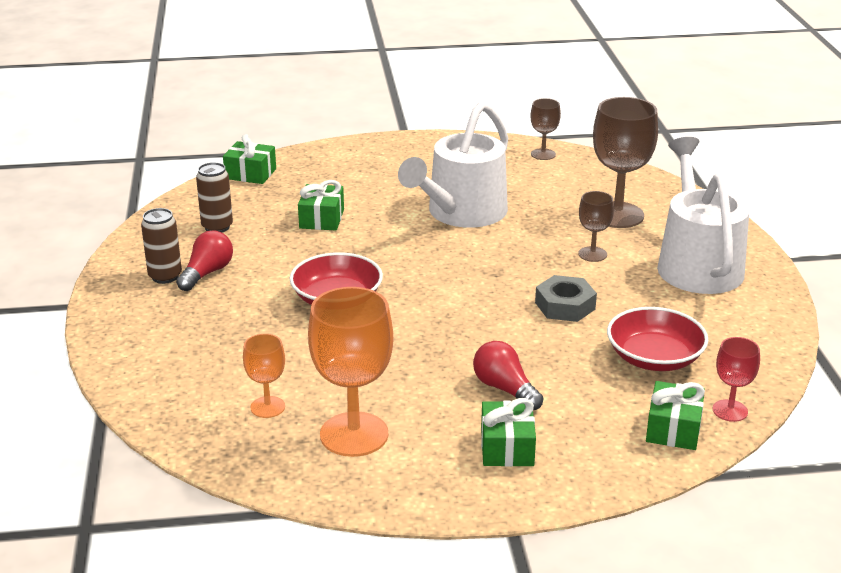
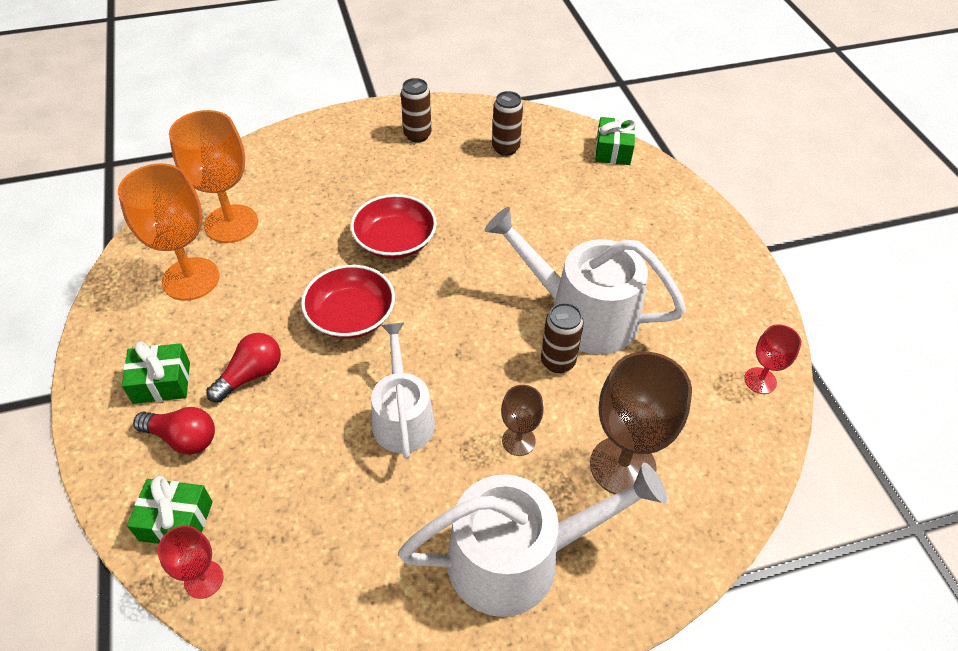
camera: 80 degrees right, 20 degrees up
red light bulb [176,230,233,291] -> red light bulb moved to [133,407,215,455]
orange goblet [243,334,285,418] -> orange goblet [169,110,258,243], size x1.92
green gift [298,180,344,231] -> none
brown goblet [530,98,561,160] -> red goblet [744,324,801,394]
grey nut [535,275,597,322] -> white watering can [371,323,435,459]
red bowl [607,307,709,371] -> red bowl moved to [301,265,395,339]
none -> brown can [541,303,584,373]

